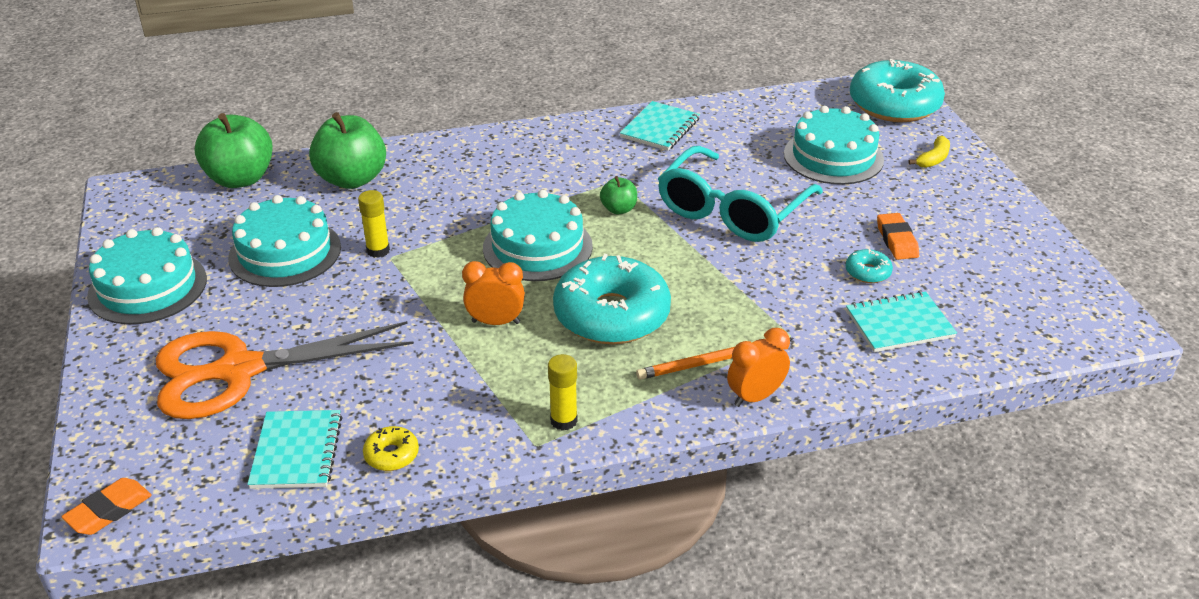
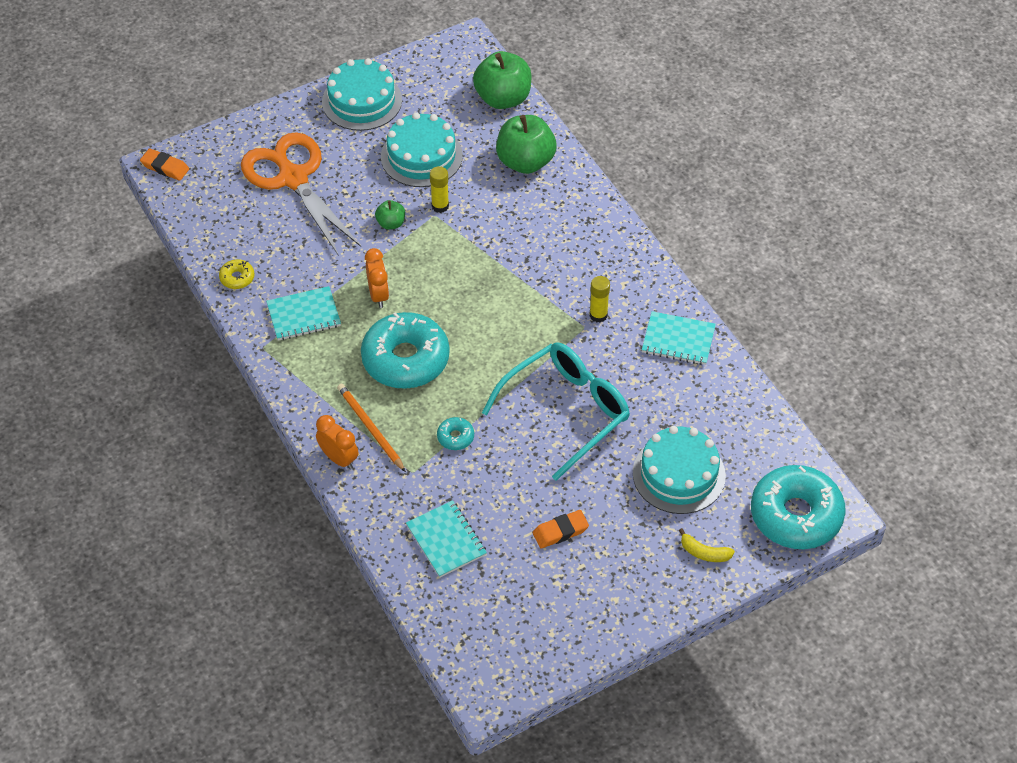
camera: 75 degrees right, 15 degrees up
turquoise notebook [247,410,343,489] -> turquoise notebook moved to [266,286,341,341]
turquoise cake [483,190,593,281] -> none
yellow glue stick [548,354,578,431] -> yellow glue stick moved to [590,276,610,323]
green apple [600,176,637,214] -> green apple moved to [375,200,405,230]
turquoise glasses [658,146,823,242] -> turquoise glasses turned 120 degrees clockwise [482,342,630,481]
turquoise donut [845,249,893,283] -> turquoise donut moved to [437,417,474,450]

